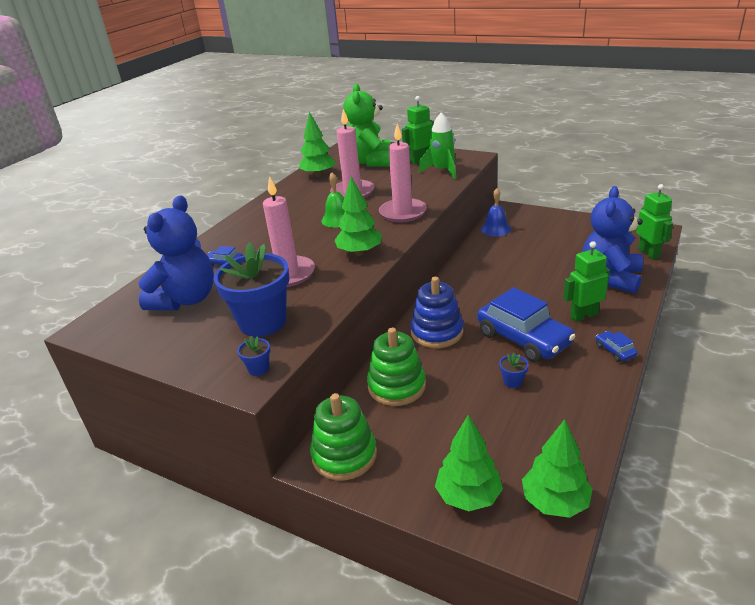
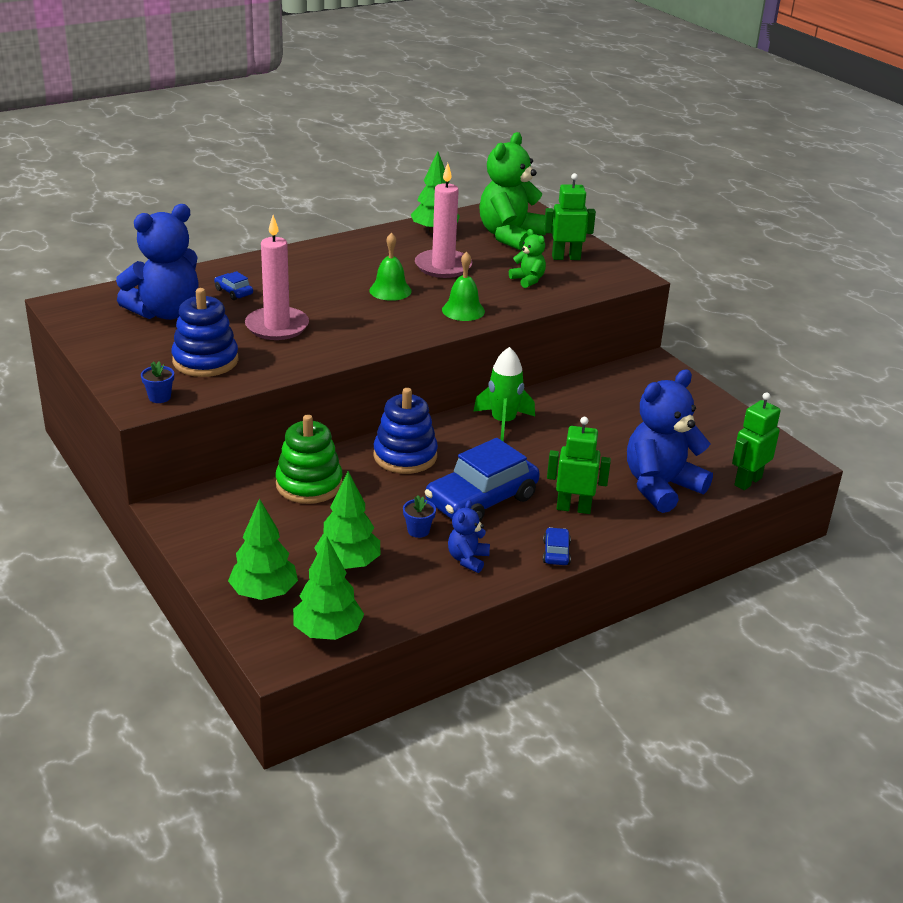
camera: 25 degrees right, 0 degrees up
blue flower pot [214,242,289,337] -> blue stacking toy [172,288,238,377]
green stacking toy [310,393,377,481] -> none
green tree [335,177,382,256] -> green tree moved to [314,471,380,569]
pink candle [379,124,427,223] -> green bell [442,252,485,321]
green rocket [419,113,456,179] -> green rocket moved to [473,347,535,441]
blue car [477,287,576,362] -> blue car turned 60 degrees clockwise [425,438,540,522]
blue bell [481,188,511,236] -> none
green robot [636,184,673,259] -> green robot turned 150 degrees counterclockwise [732,392,781,490]
none -> blue teddy bear [448,500,490,573]
none -> green teddy bear [509,229,546,288]

